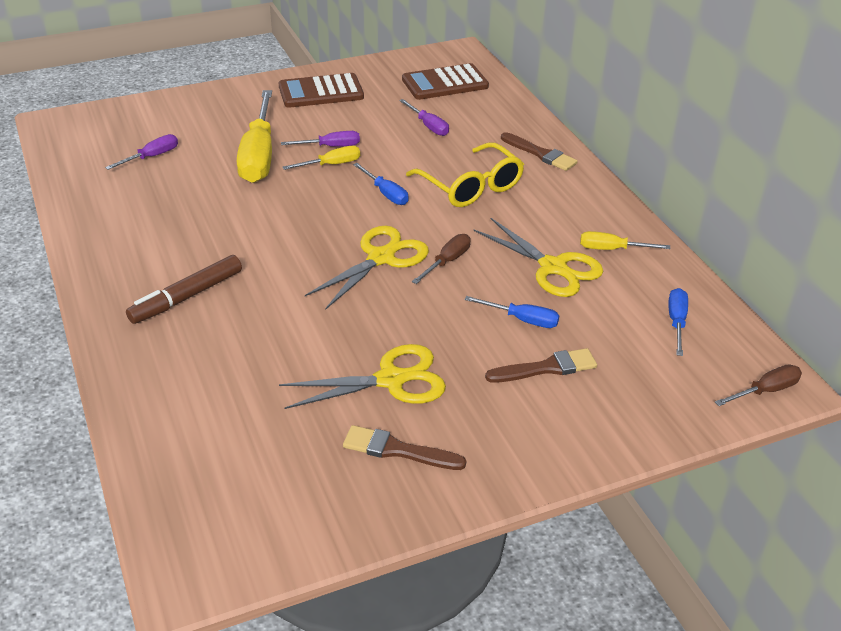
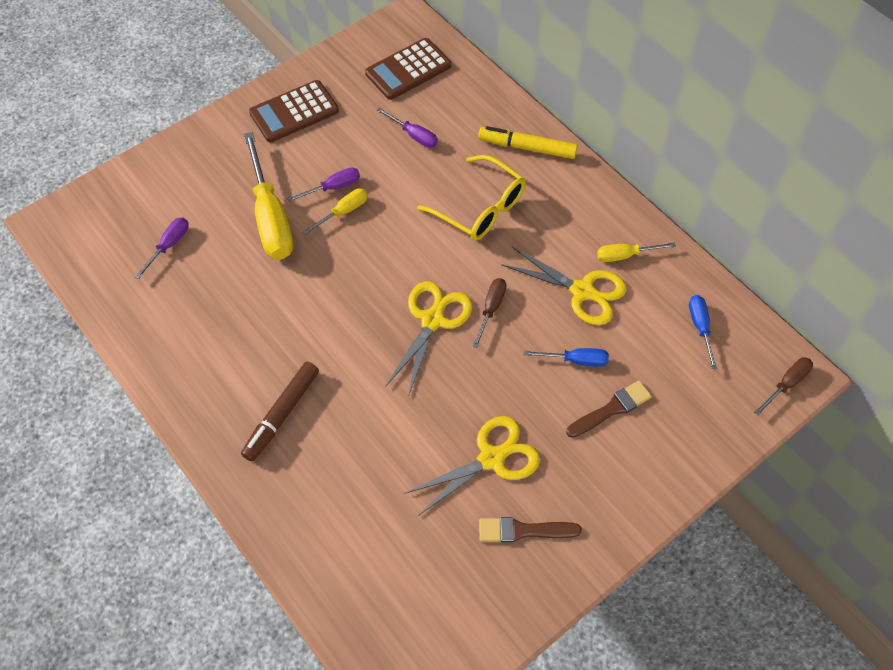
camera: 15 degrees left, 20 degrees up
blue screwdriver [353,163,409,205] -> none
brown brush [501,132,578,171] -> yellow marker [478,126,578,159]

